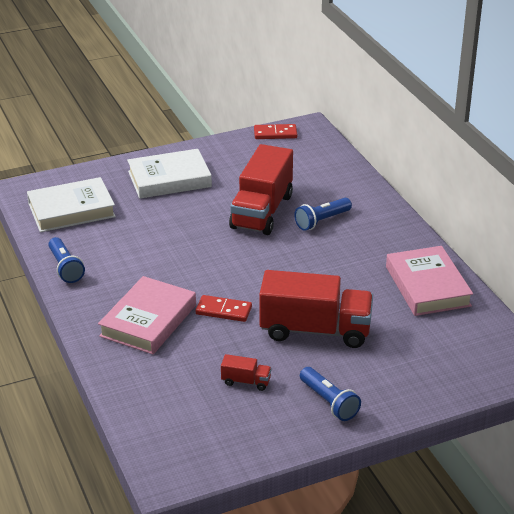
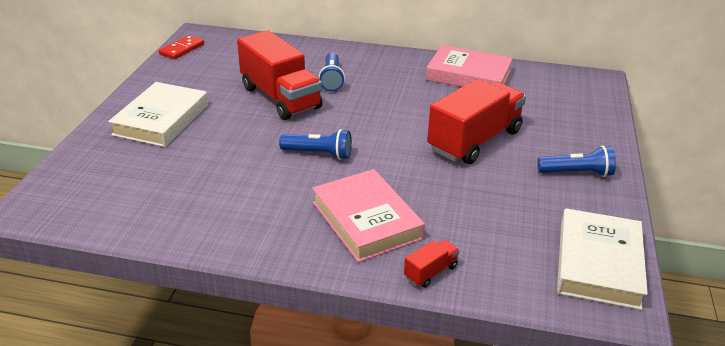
camera: 55 degrees left, 0 degrees up
white book [27,177,116,232] -> white book moved to [557,208,648,310]
blue flashlight [48,237,85,283] -> blue flashlight moved to [279,129,352,160]
red domino [196,295,252,322] -> none
red truck [221,354,271,391] -> red truck moved to [404,240,459,288]

